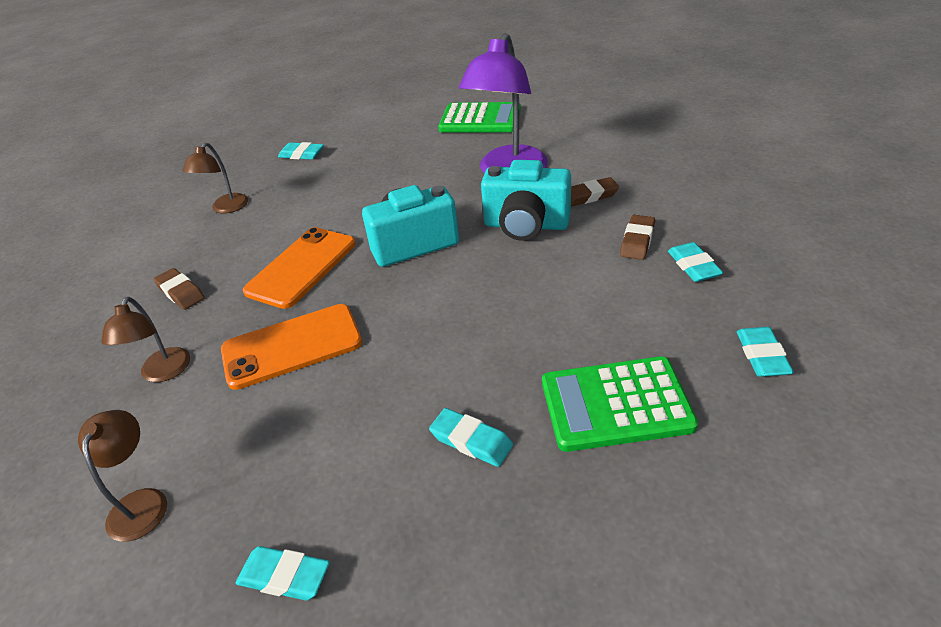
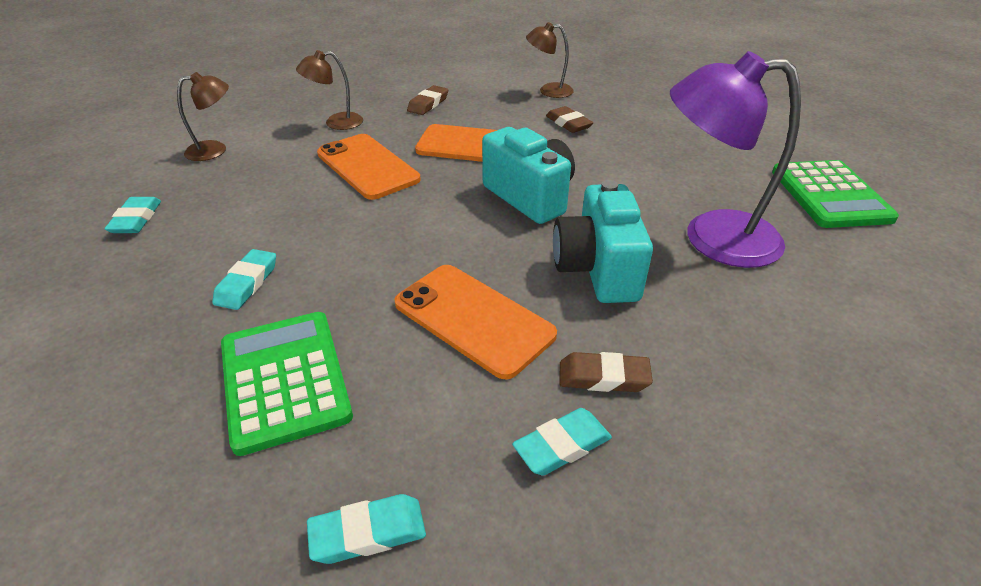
camera: 70 degrees right, 0 degrees up
turquoise eraser [278,142,324,160] -> none
brown eraser [571,177,619,206] -> brown eraser moved to [546,106,593,133]
none -> orange phone [394,265,557,380]

